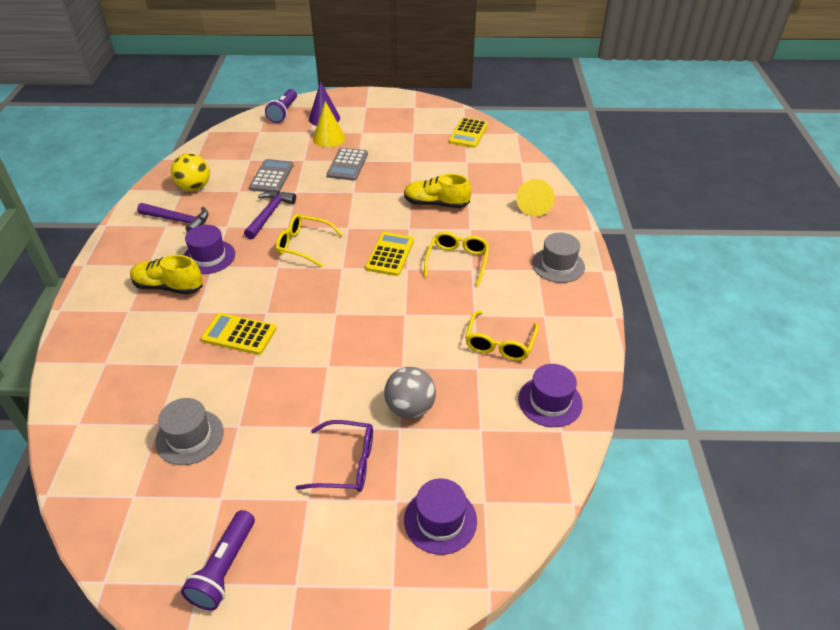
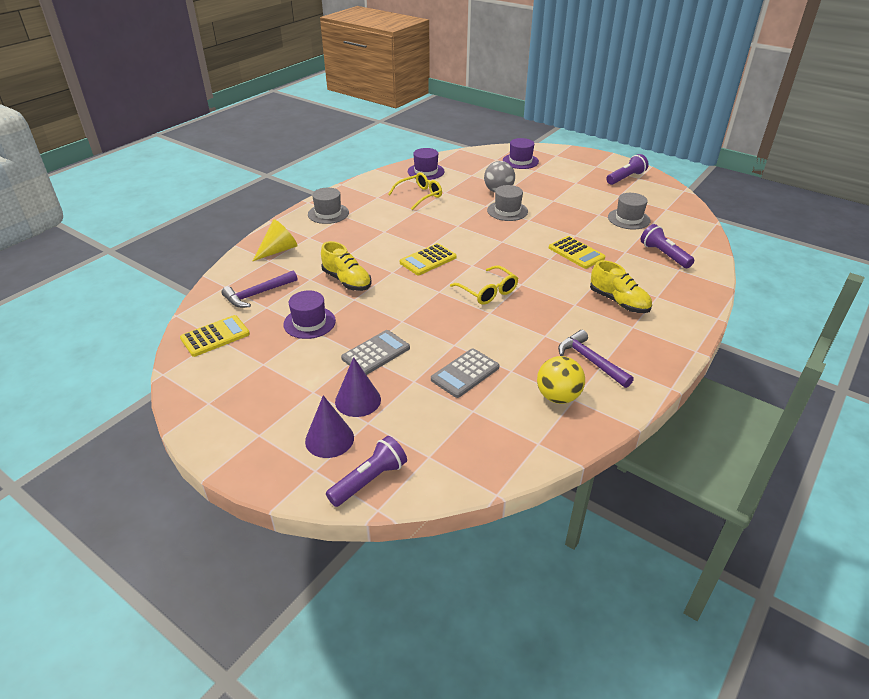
camera: 145 degrees left, 5 degrees down
purple hat [184,225,235,274] -> purple hat moved to [283,290,336,339]
purple hammer [244,191,296,240] -> purple hammer moved to [221,271,297,308]
purple glasses [296,420,373,492] -> none
yellow cone [313,101,345,147] -> purple cone [335,357,381,417]
yellow glasses [424,231,489,286] -> none
none -> grey hat [487,185,528,221]
none -> purple flashlight [641,224,694,268]

